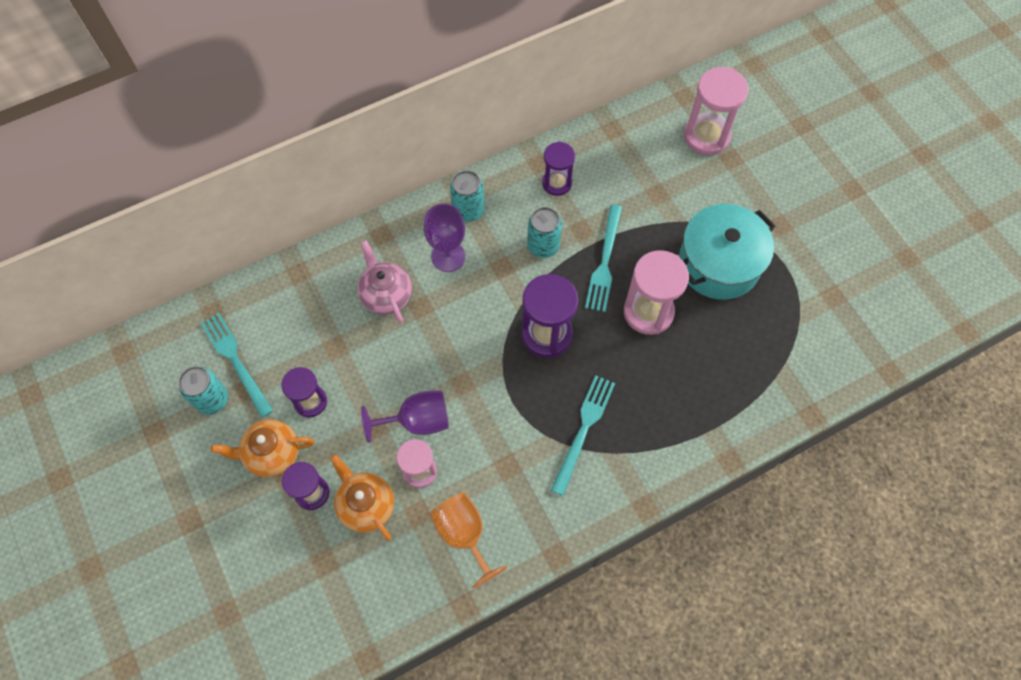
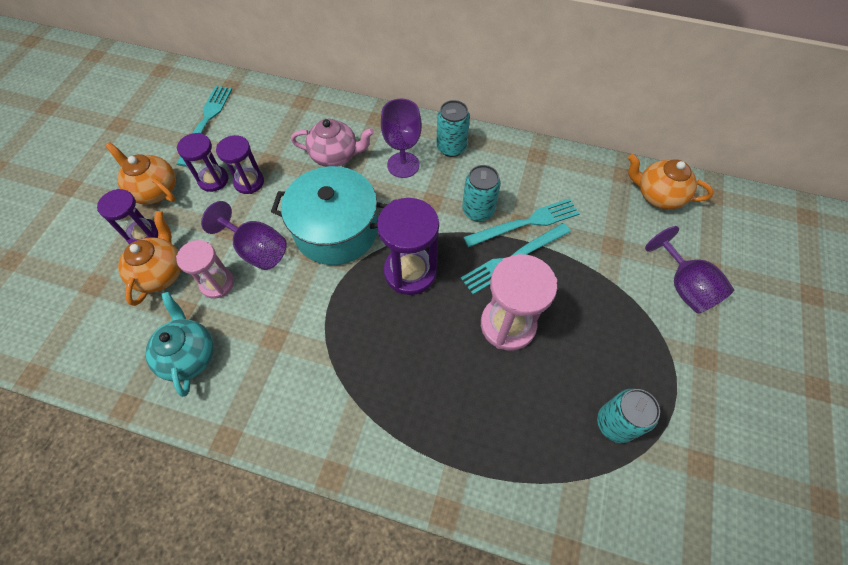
camera: 45 degrees right, 5 degrees down
turquoise can [178,366,228,415] -> turquoise can moved to [597,389,660,443]
pink teapot [357,240,412,324] -> pink teapot turned 75 degrees clockwise [291,119,374,167]
orange goblet [430,493,508,589] -> turquoise teapot [145,292,214,397]
purple hourglass [542,141,575,196] -> purple hourglass moved to [216,135,264,194]
turquoise fork [551,375,615,496] -> turquoise fork moved to [464,198,580,247]
turquoise pot [679,204,775,300] -> turquoise pot moved to [271,166,388,265]
pink hourglass [684,67,748,155] -> none
none -> orange teapot [628,154,714,210]
none -> purple goblet [645,226,734,314]

